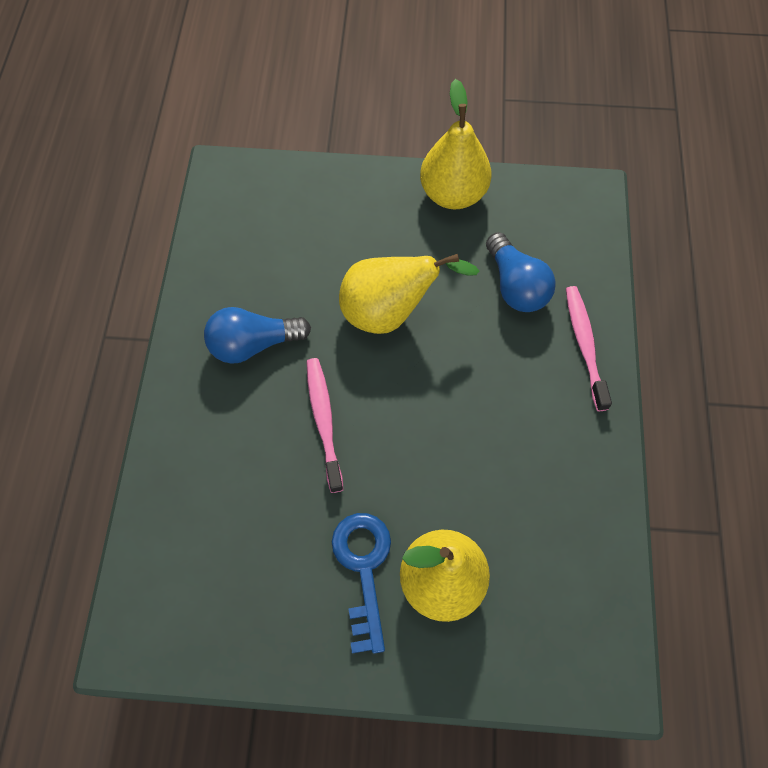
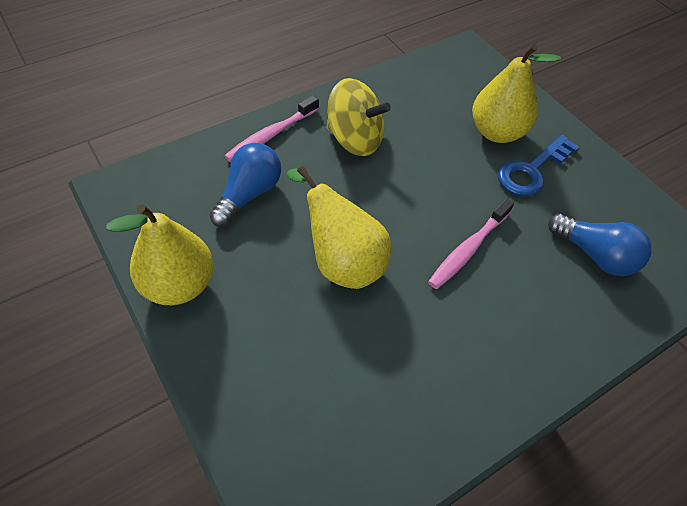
camera: 130 degrees left, 10 degrees down
blue light bulb [204,307,311,364] -> blue light bulb moved to [548,213,652,276]
none -> yellow spinning top [327,78,391,156]

